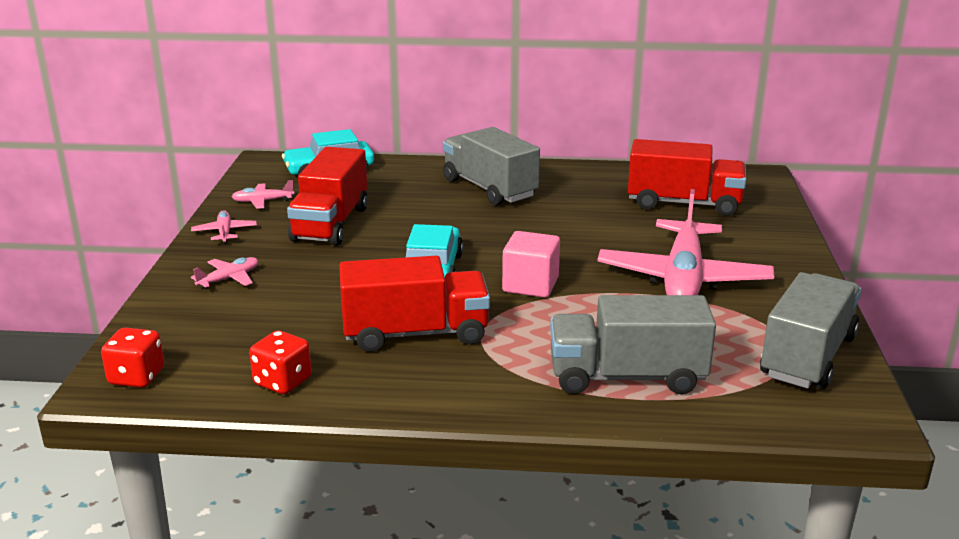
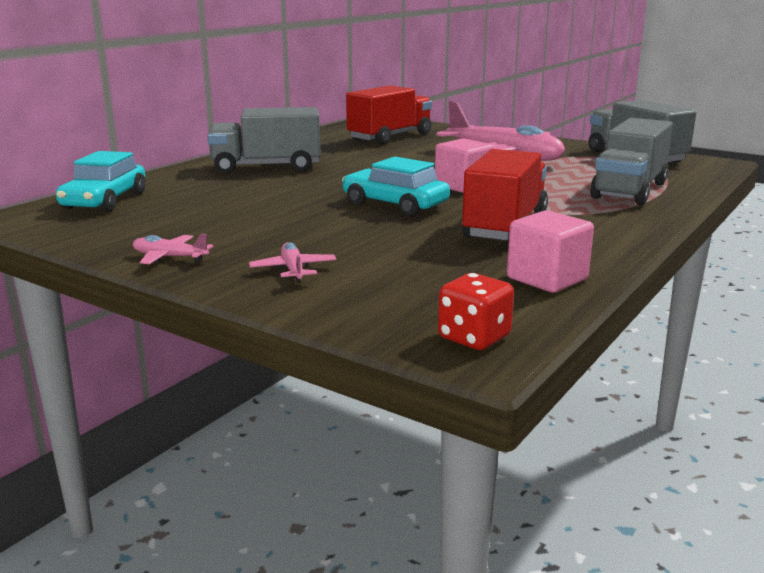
camera: 60 degrees left, 5 degrees down
pink plane [232,180,294,209] -> none
red dice [249,330,312,394] -> pink cube [507,210,594,293]
red truck [287,147,368,246] -> none

